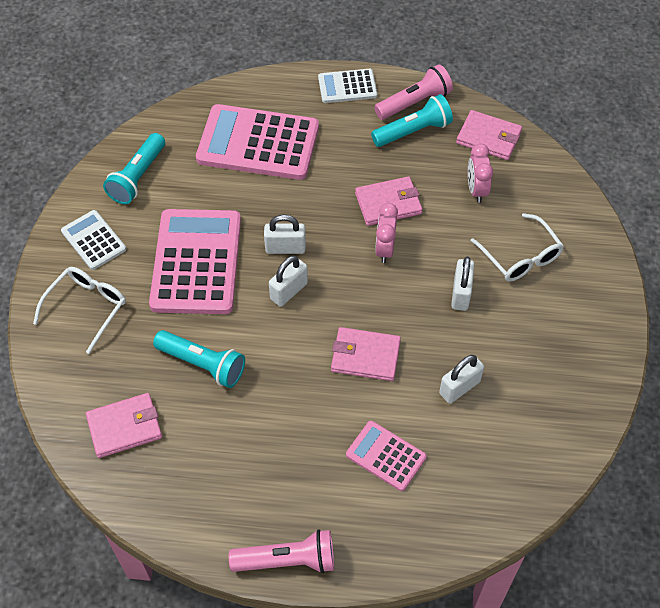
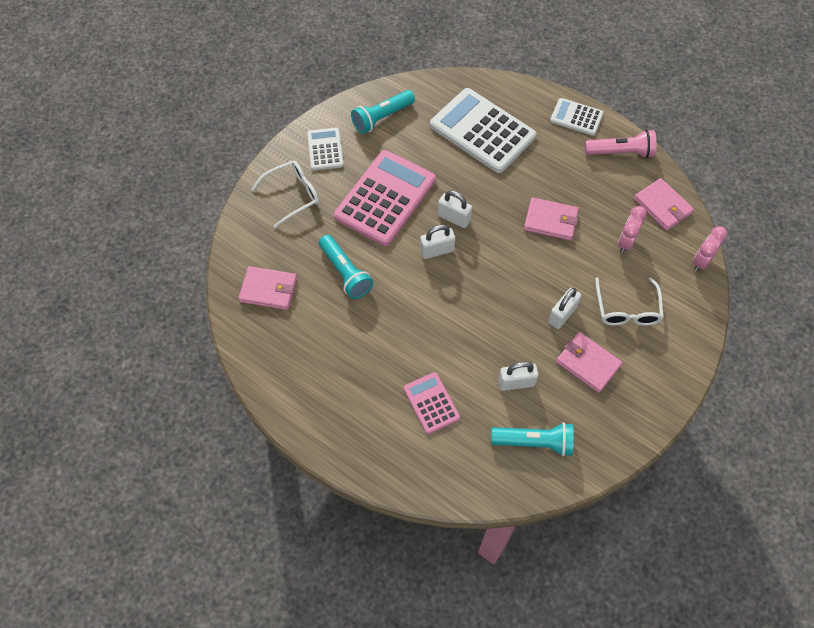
camera: 30 degrees right, 5 degrees up
pink calculator [196,104,319,180] -> white calculator [430,88,536,173]
pink flashlight [229,529,334,573] -> none
pink wallet [331,327,401,381] -> pink wallet moved to [556,332,622,393]
turquoise flashlight [371,94,453,147] -> turquoise flashlight moved to [491,422,574,456]
pink clock [375,203,398,263] -> pink clock moved to [692,226,728,272]

